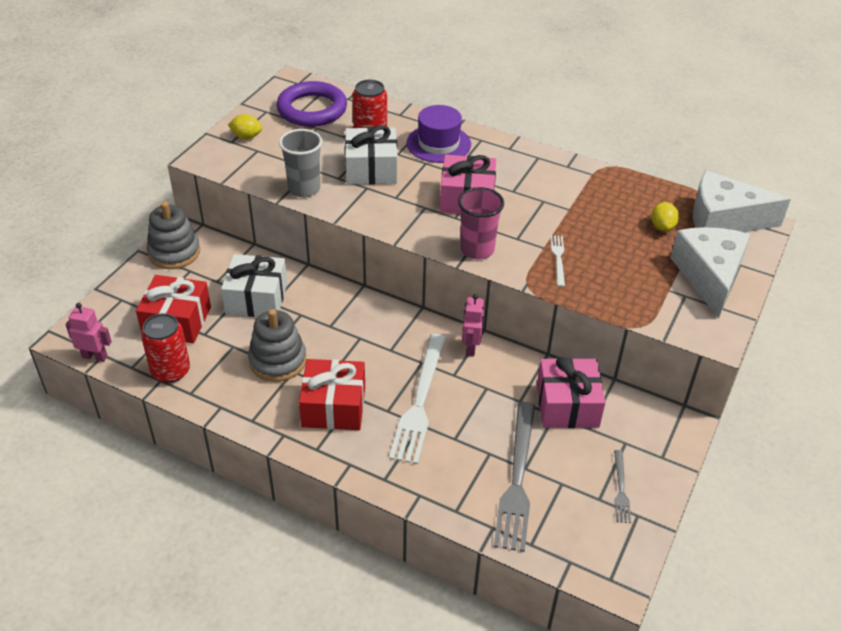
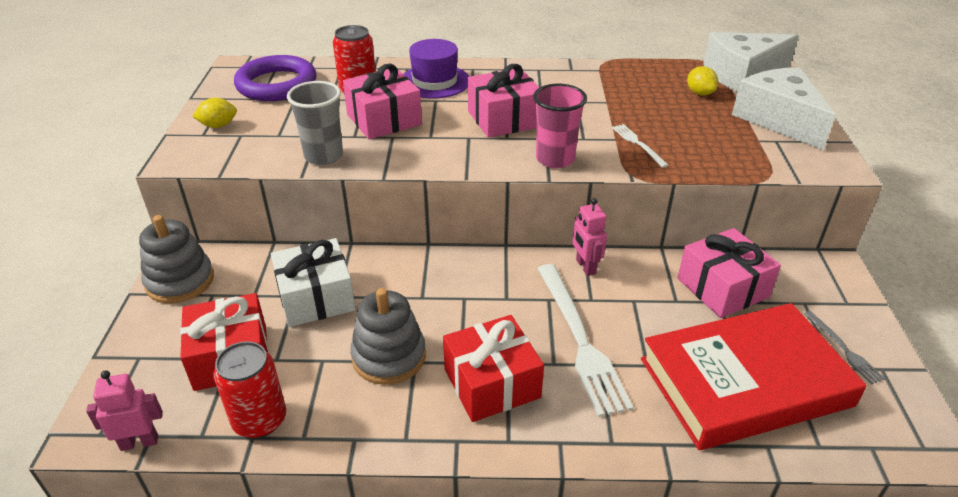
camera: 25 degrees left, 5 degrees down
white gift [345,125,398,185] -> pink gift [343,64,422,139]
grey fork [494,402,535,552] -> red book [641,303,867,450]

